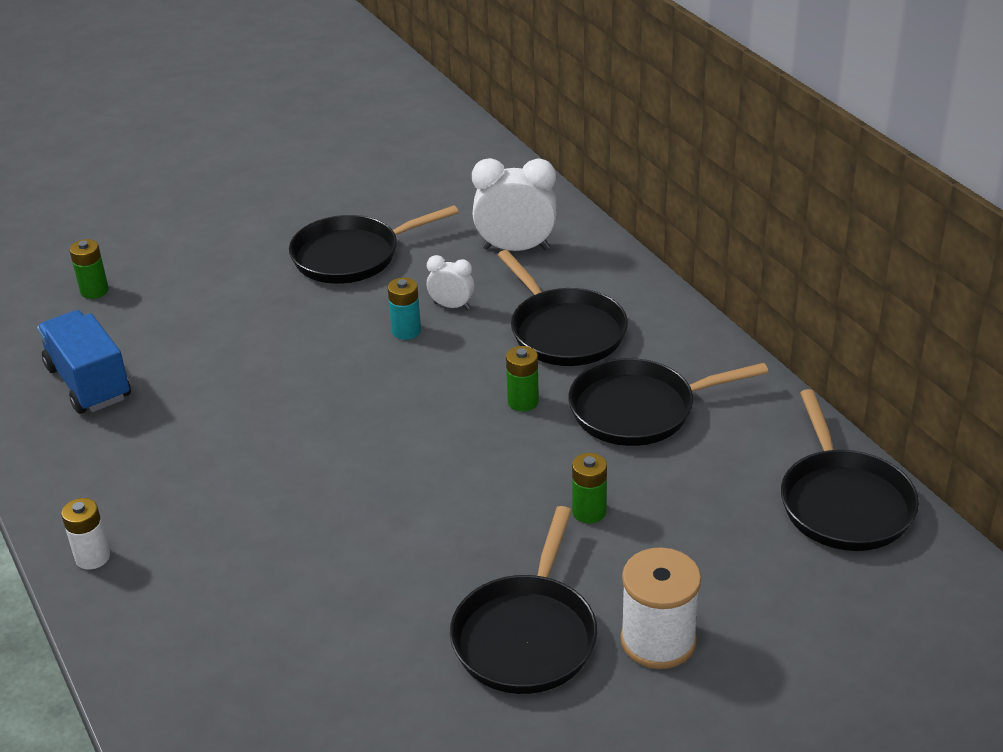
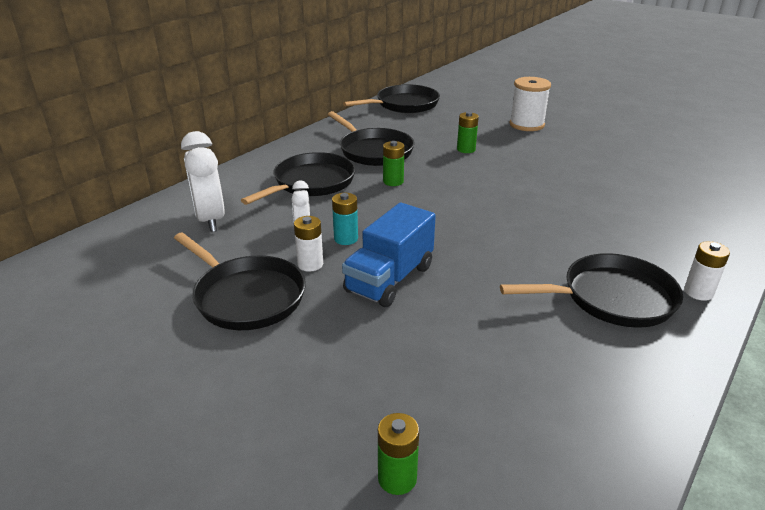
camera: 115 degrees left, 5 degrees down
blue truck [37,310,131,414] -> blue truck moved to [342,203,436,307]
black pan [450,506,597,694] -> black pan moved to [500,253,683,328]
none -> white battery [294,216,323,272]

